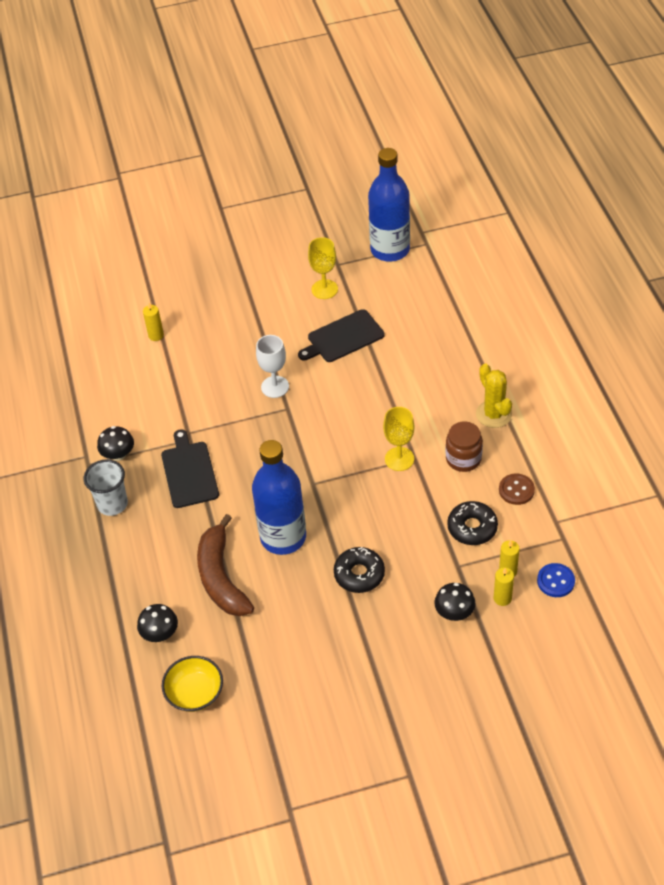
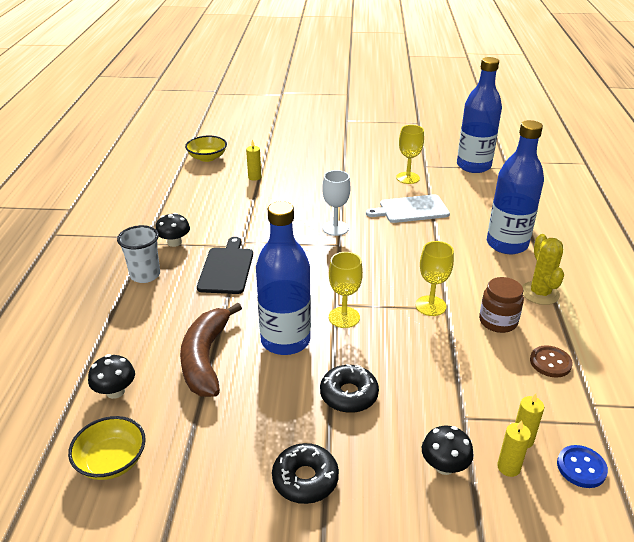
camera: 15 degrees right, 15 degrees down
black cutting board [298,309,385,362] -> white cutting board [366,194,450,223]
black donut [447,501,498,545] -> black donut moved to [272,443,339,504]
none -> yellow bowl [185,136,227,162]
none -> yellow goblet [329,252,363,328]
none -> blue bottle [487,120,544,254]

